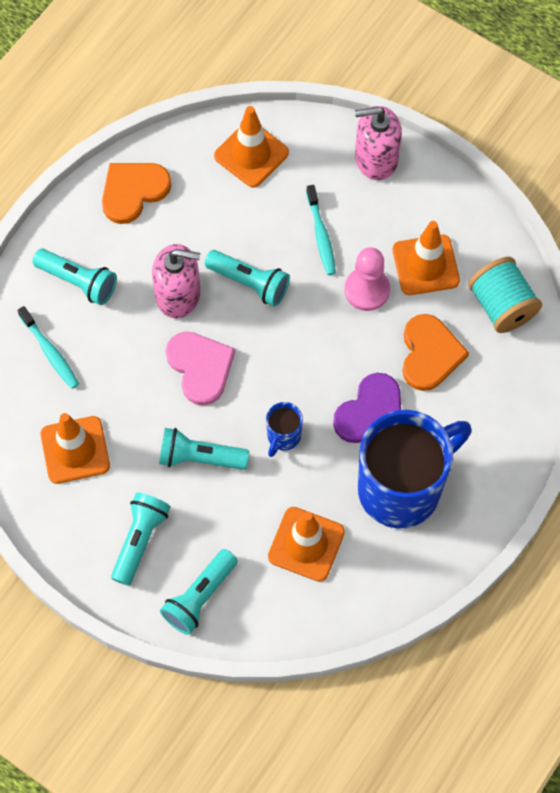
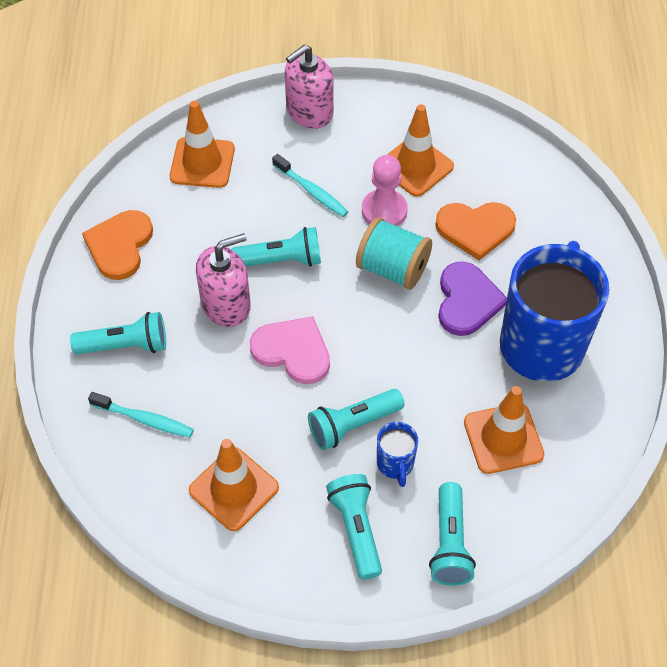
camera: 35 degrees left, 10 degrees down
blue mug [266,402,303,457] -> blue mug moved to [377,422,418,487]
orange heart [402,314,469,391] -> orange heart turned 120 degrees clockwise [435,202,516,260]
turquoise spool [468,257,542,333] -> turquoise spool moved to [356,217,432,290]

